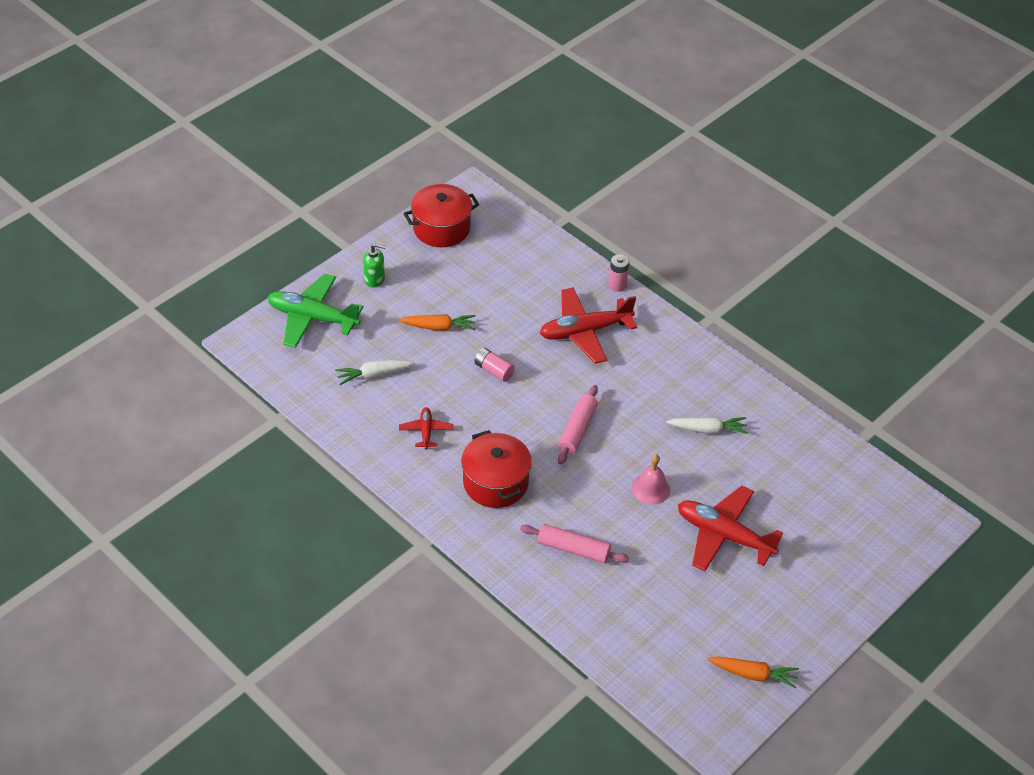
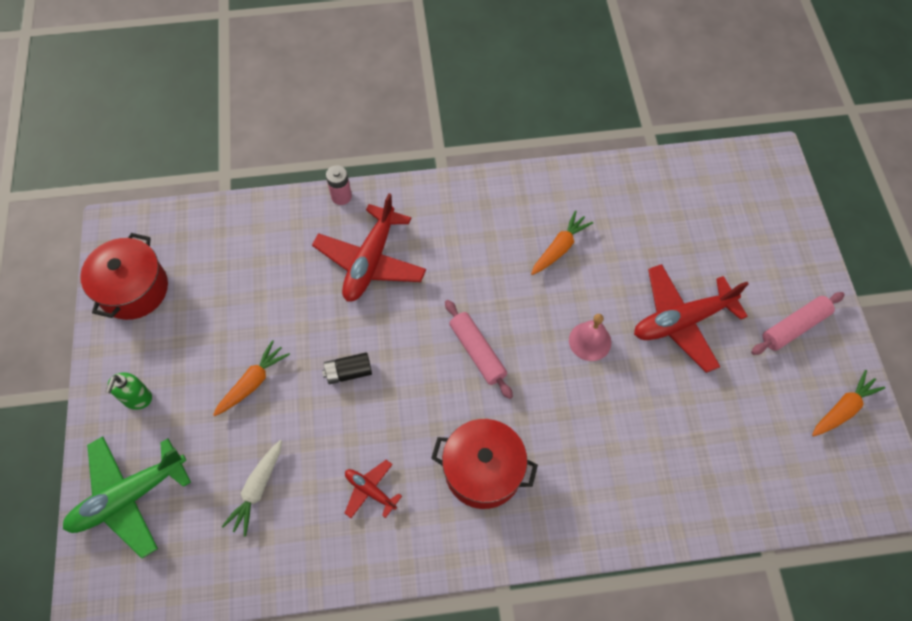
camera: 50 degrees left, 15 degrees up
green soap dispenser [363,243,386,288] -> green soap dispenser turned 150 degrees clockwise [106,372,152,409]
pink battery [474,348,515,382] -> black battery [322,352,372,384]
pink rolling pin [520,524,629,563] -> pink rolling pin moved to [751,292,845,355]
white carrot [666,417,747,434] -> orange carrot [531,210,593,275]

